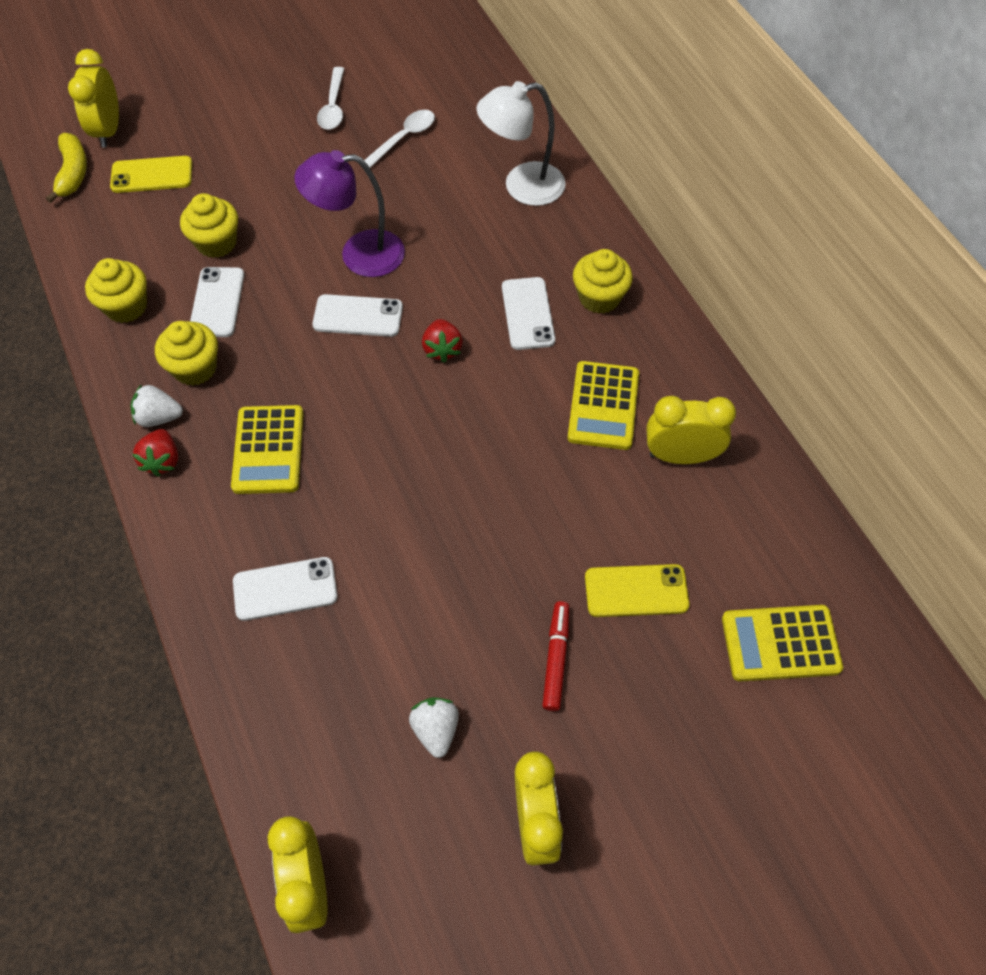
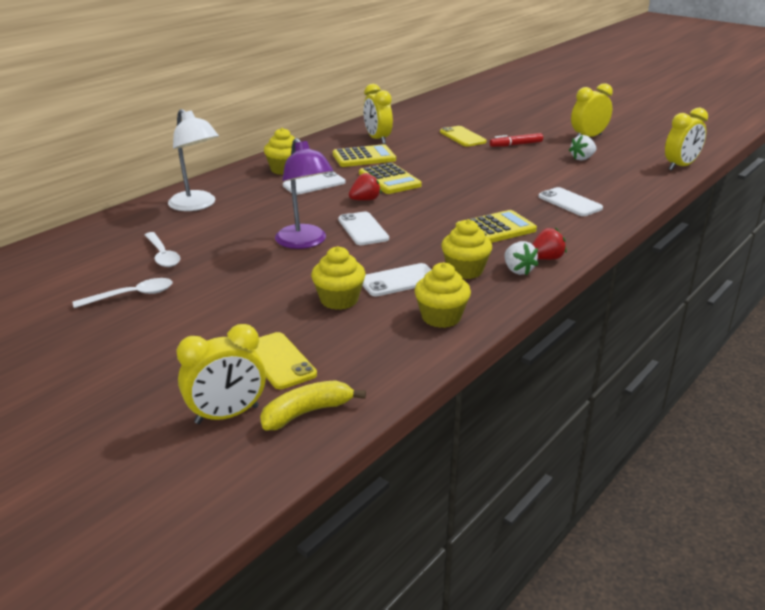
camera: 115 degrees left, 30 degrees down
white spoon [364,110,435,168] -> white spoon turned 135 degrees counterclockwise [145,232,180,267]
yellow calculator [722,605,843,682] -> yellow calculator moved to [359,163,422,194]

